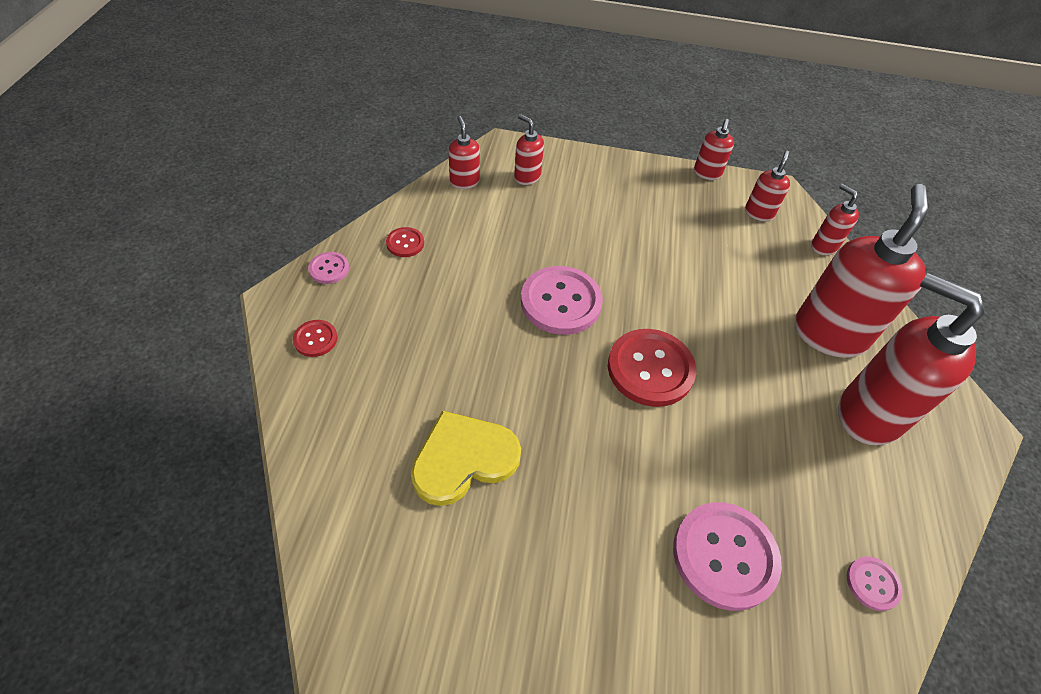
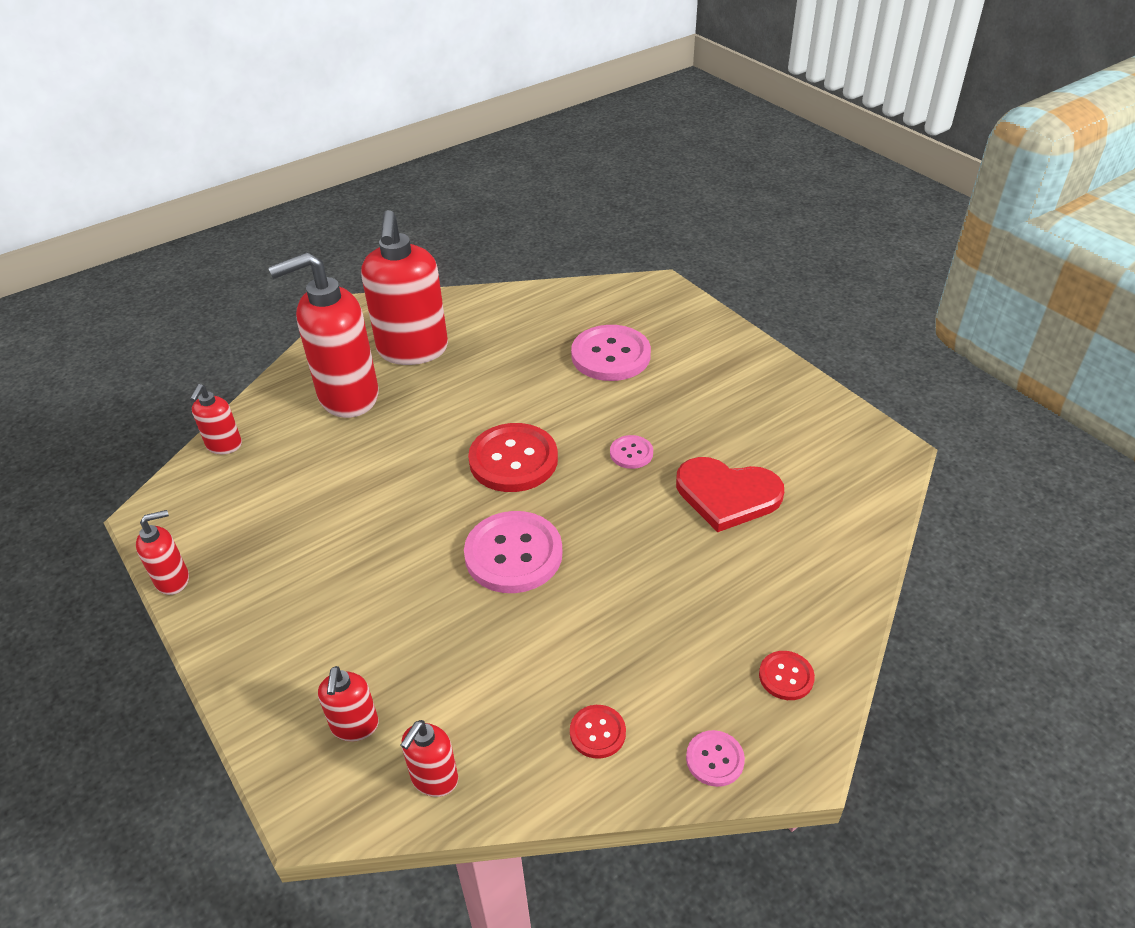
camera: 130 degrees left, 10 degrees down
yellow heart [411,411,521,506] -> red heart [676,457,784,532]
red soap dispenser [745,151,790,221] -> none
pink button [847,557,902,611] -> pink button moved to [610,435,653,469]

